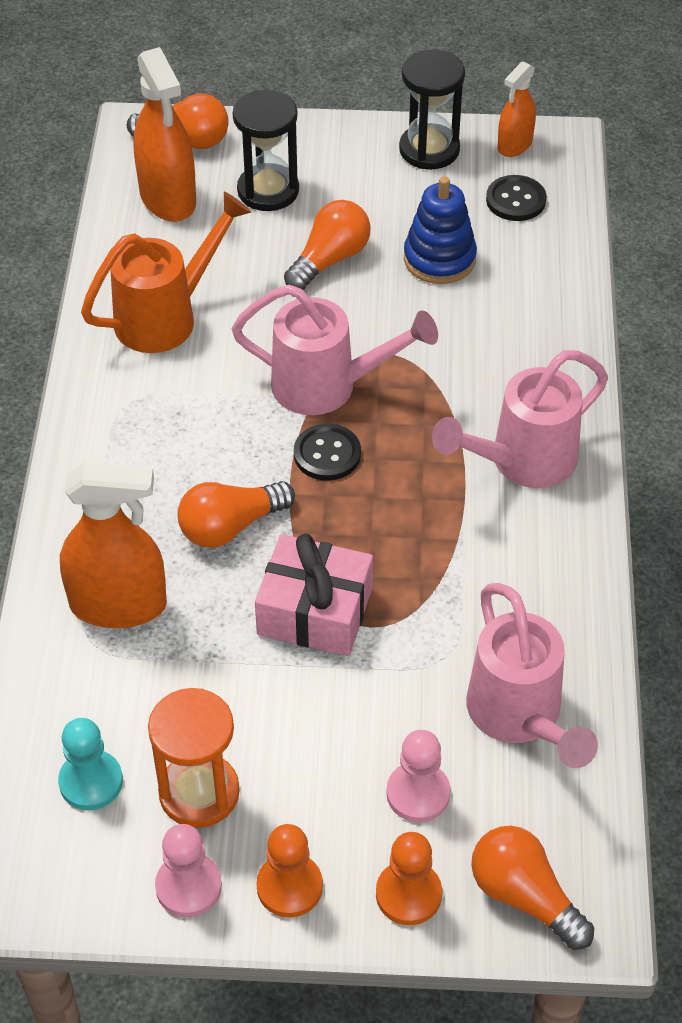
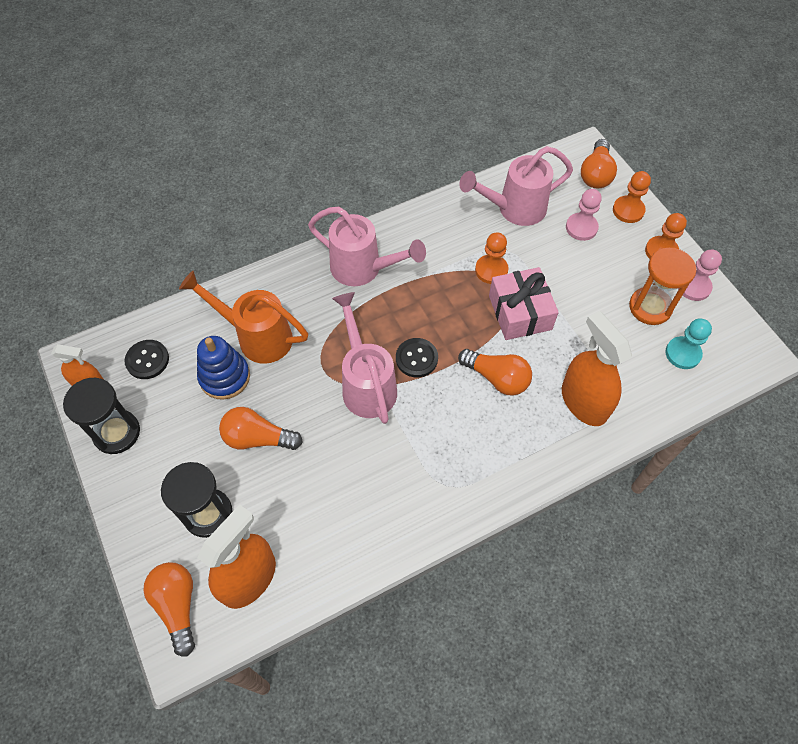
camera: 120 degrees left, 10 degrees up
orange watering can [81,191,251,353] -> orange watering can moved to [179,271,308,364]
pink watering can [466,583,598,768] -> pink watering can turned 150 degrees counterclockwise [459,146,573,226]
none -> orange pawn [475,232,509,284]

